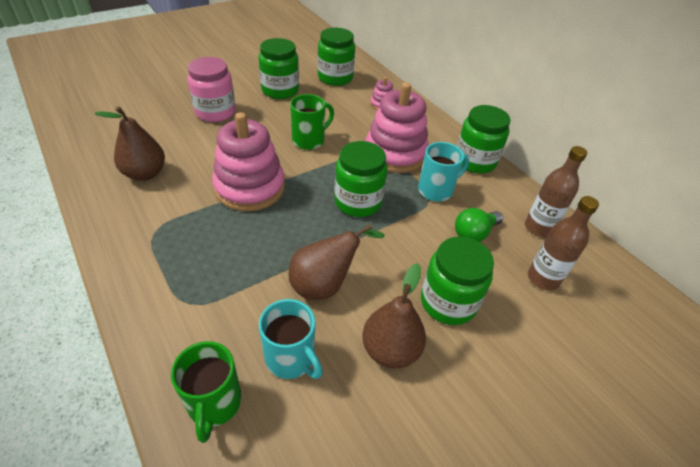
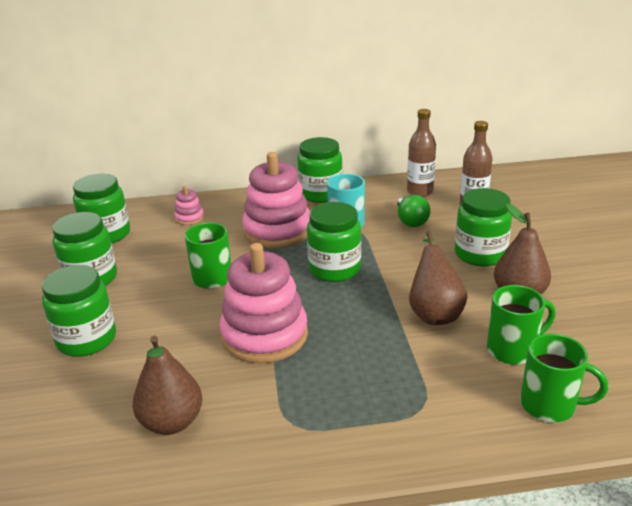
camera: 60 degrees left, 15 degrees down
pink jar [187,57,236,122] -> green jar [42,265,116,357]
turquoise mug [259,299,323,379] -> green mug [487,285,555,365]

